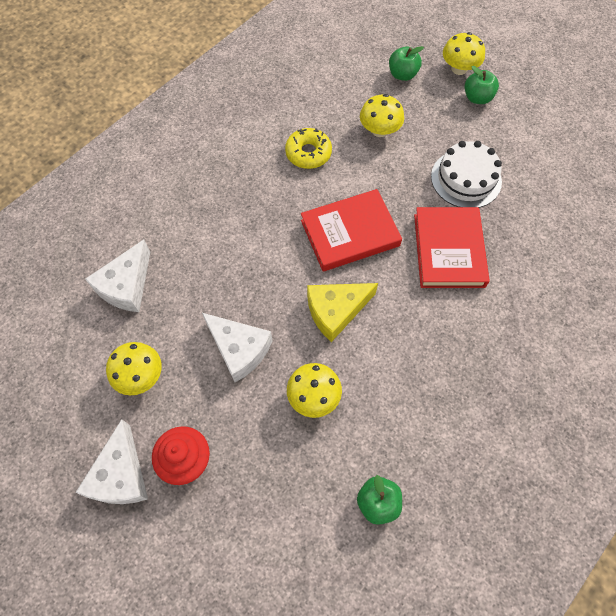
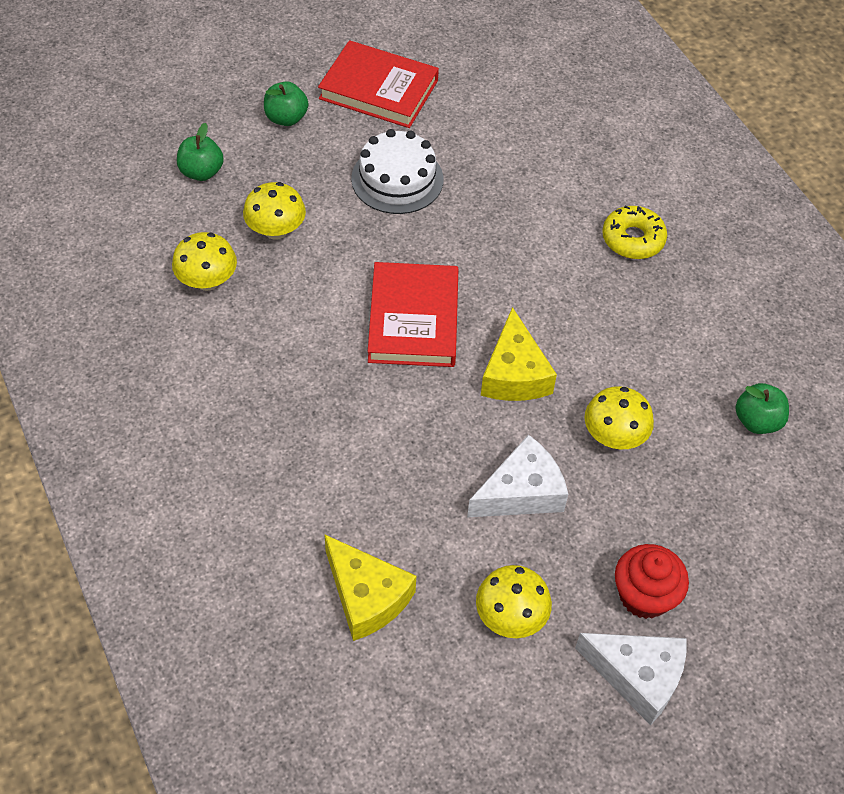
camera: 70 degrees left, 10 degrees down
white cheese [85,240,150,312] -> yellow cheese [324,534,416,641]
yellow donut [285,128,332,169] -> yellow donut moved to [602,205,667,259]
red book [414,207,490,288] -> red book moved to [318,40,439,128]
yellow mushroom [443,32,485,75] -> yellow mushroom moved to [172,232,237,291]

